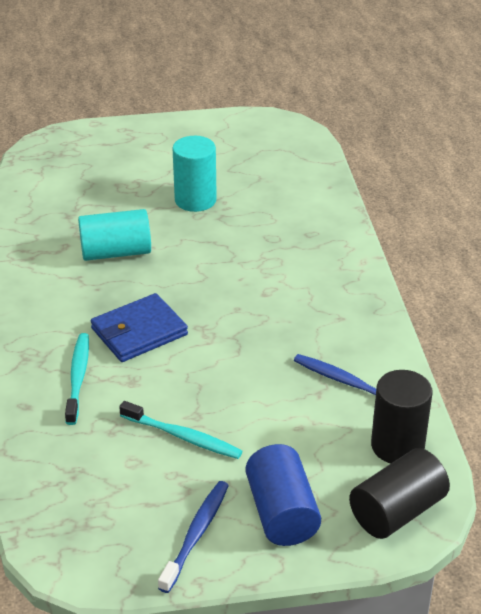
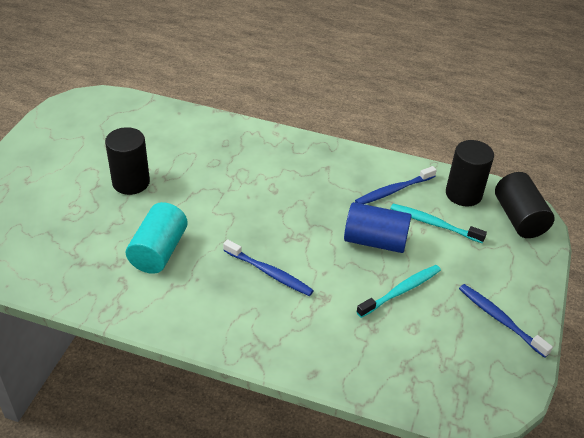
camera: 65 degrees left, 5 degrees up
turquoise toothbrush [65,333,89,425] -> turquoise toothbrush moved to [390,204,487,243]
blue wallet [91,293,188,362] -> blue toothbrush [223,239,314,296]
turquoise cylinder [172,136,217,212] -> black cylinder [105,127,150,195]
blue cylinder [246,444,321,546] -> blue cylinder moved to [344,202,411,253]

